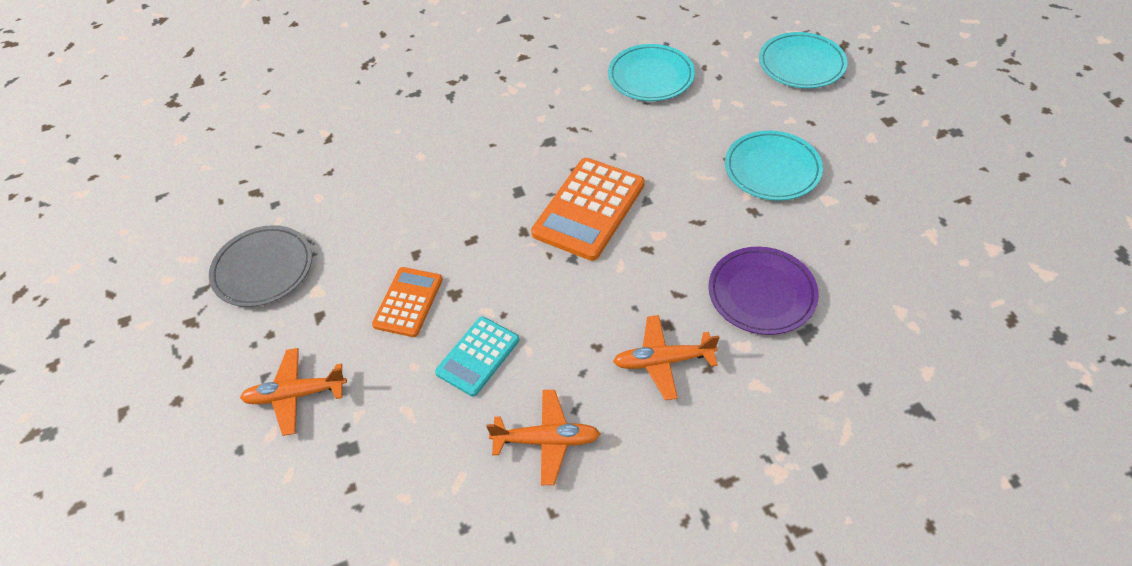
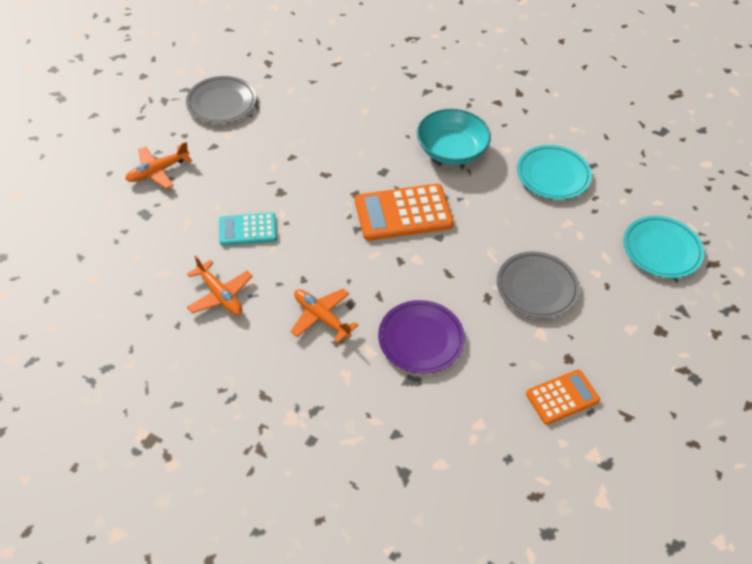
camera: 45 degrees right, 0 degrees up
orange plane [240,348,347,436] -> orange plane turned 75 degrees counterclockwise [125,142,192,189]
orange calculator [372,267,443,337] -> orange calculator moved to [526,369,600,425]
turquoise plate [725,130,823,201] -> grey plate [497,251,580,319]
none -> turquoise bowl [417,109,491,165]

